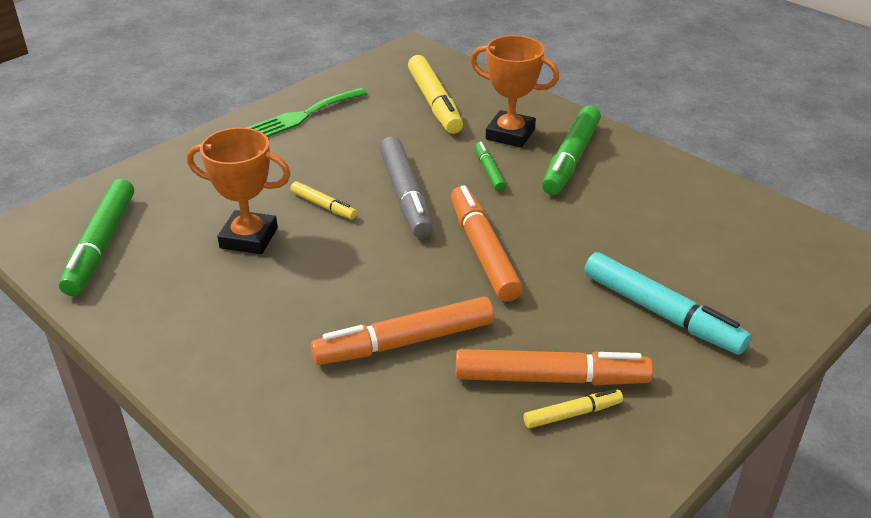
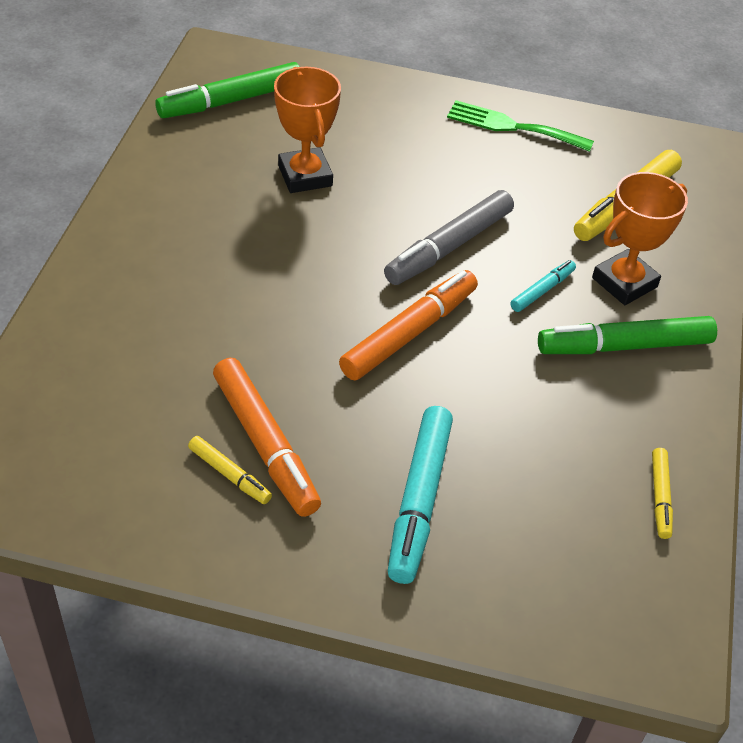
camera: 55 degrees right, 10 degrees up
yellow marker [290,181,357,219] -> yellow marker moved to [652,448,673,539]
orange marker [310,296,494,365] -> none
orange trophy [470,35,559,148] -> orange trophy turned 60 degrees clockwise [592,172,688,305]
green marker [475,142,506,192] -> turquoise marker [510,260,576,312]

